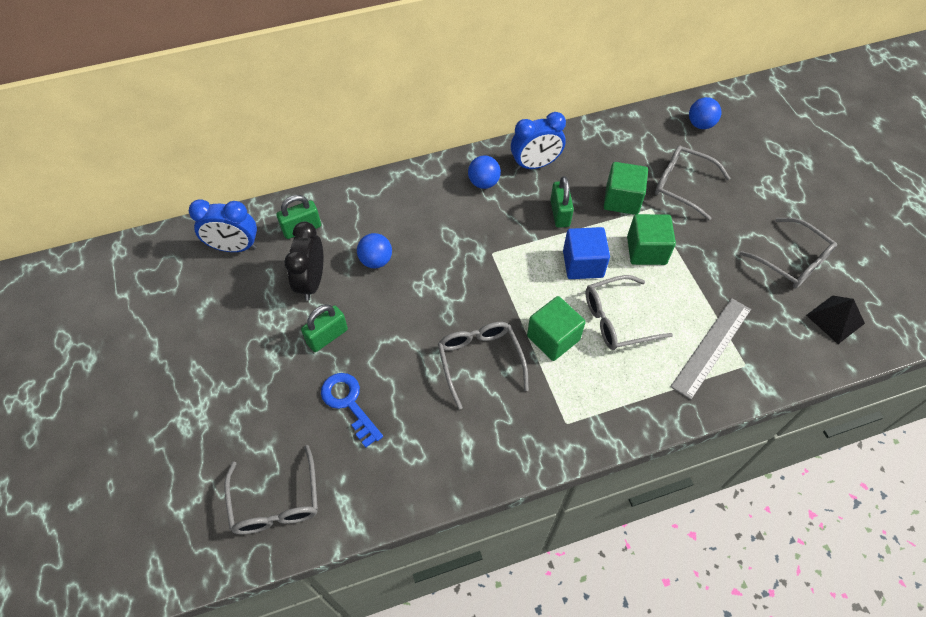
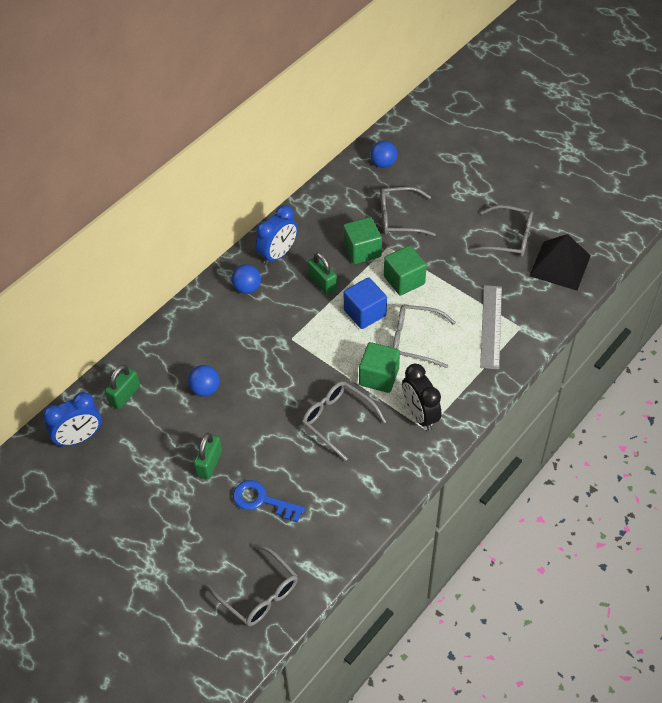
camera: 30 degrees left, 5 degrees down
black clock [284,221,323,301] -> black clock moved to [402,364,442,431]
grey glasses [585,275,673,350] -> grey glasses turned 60 degrees clockwise [393,305,456,368]
black pyramid [806,295,865,344] -> black pyramid [529,234,591,291], size x1.52

